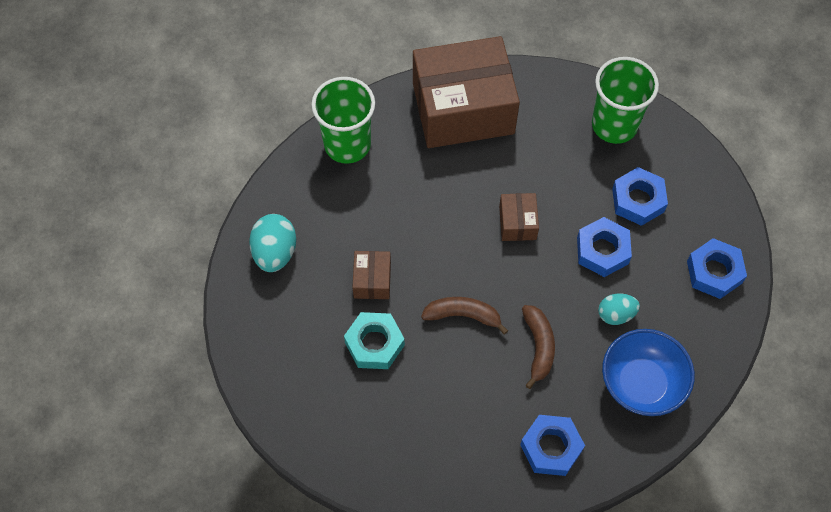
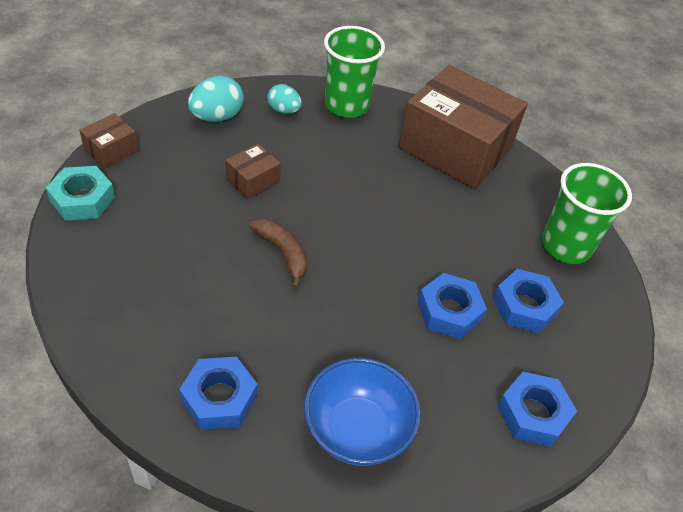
camera: 40 degrees right, 15 degrees down
turquoise nut [344,312,405,369] -> turquoise nut moved to [46,166,115,221]
brown box [499,193,539,241] -> brown box moved to [79,113,139,168]
brown banana [522,305,555,389] -> none
turquoise egg [598,293,640,325] -> turquoise egg moved to [267,84,302,114]

